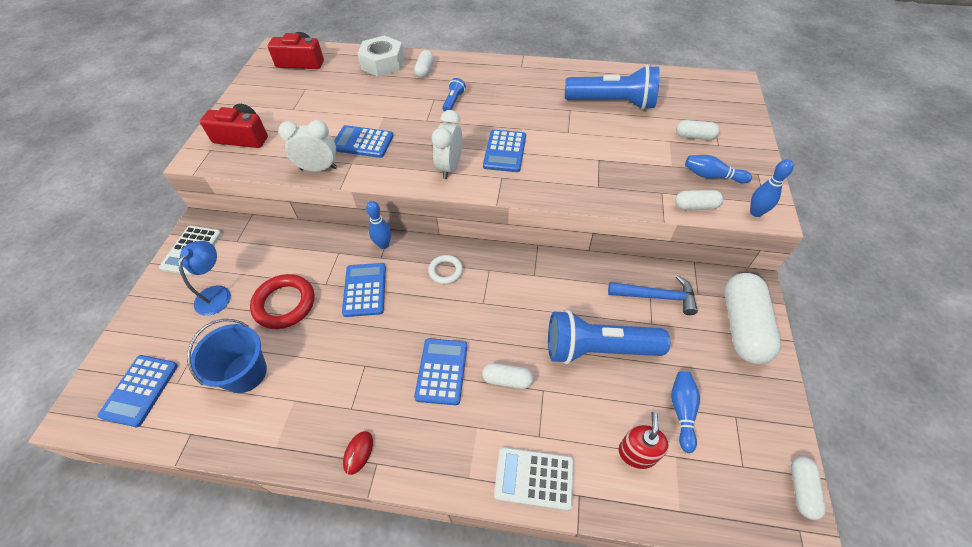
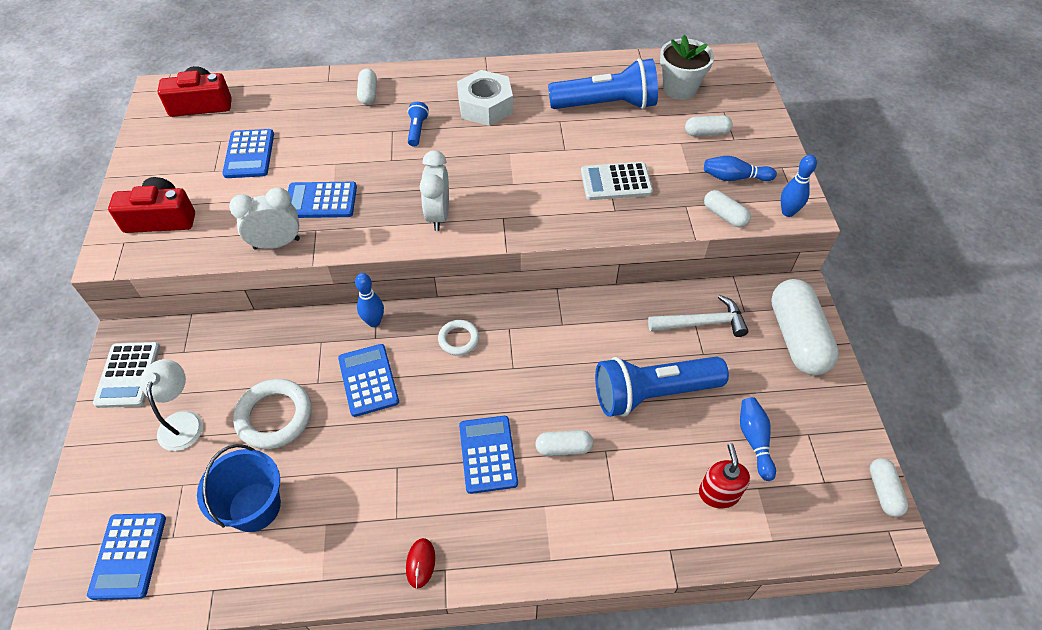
camera: 15 degrees left, 0 degrees up
blue lamp [178,241,231,316] -> white lamp [140,359,203,451]
red ring [250,274,314,329] -> white ring [233,379,312,449]
white nut [357,35,404,77] -> white nut moved to [457,70,513,126]
blue calculator [483,130,526,172] -> blue calculator moved to [222,129,274,178]
white calculator [494,447,574,511] -> white calculator moved to [581,162,653,200]
blue hammer [608,275,698,315] -> white hammer [648,295,748,337]
white capsule [675,190,723,210] -> white capsule turned 60 degrees clockwise [704,190,751,228]
none -> white flower pot [660,35,714,100]

